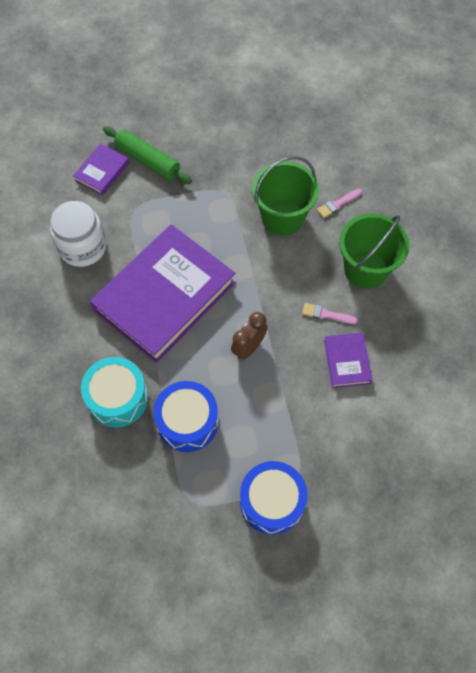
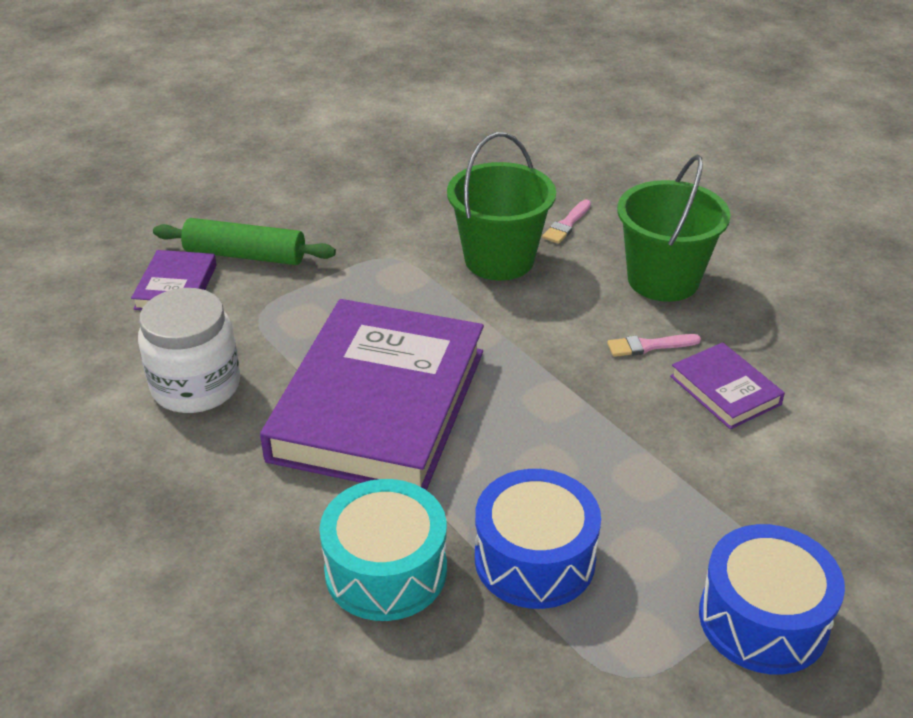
camera: 25 degrees left, 25 degrees down
brown clock [231,312,268,360] -> none

